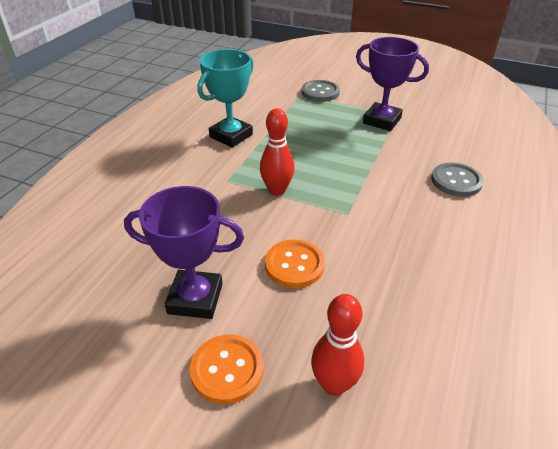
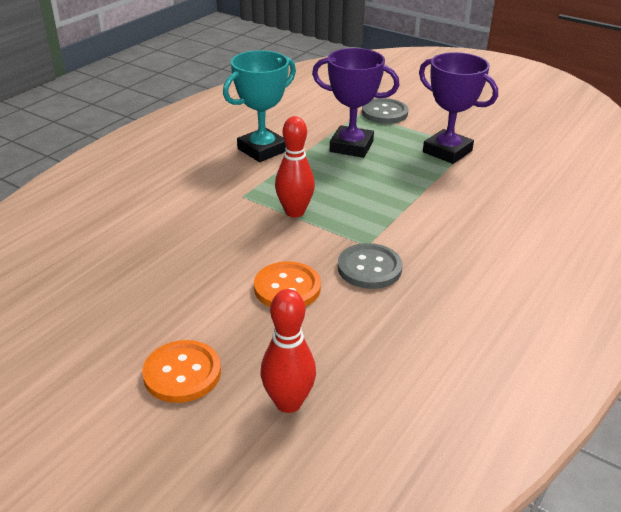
camera: 10 degrees right, 5 degrees down
purple trophy [124,186,244,319] -> purple trophy moved to [312,48,399,158]
grey button [431,162,484,197] -> grey button moved to [338,243,402,289]

